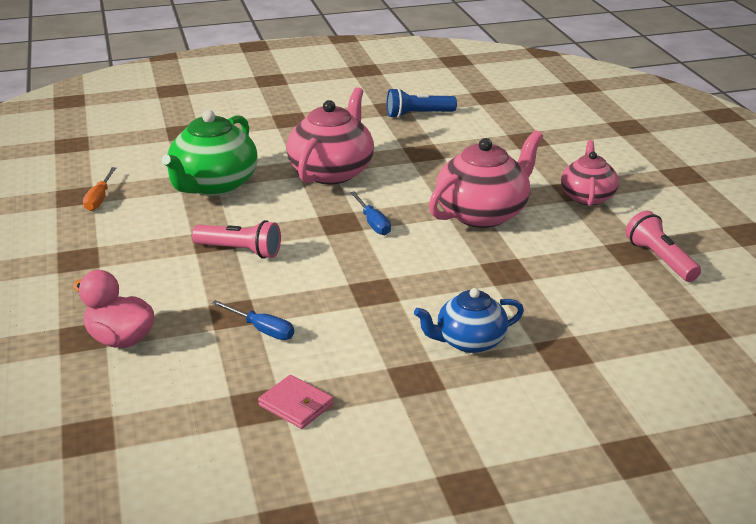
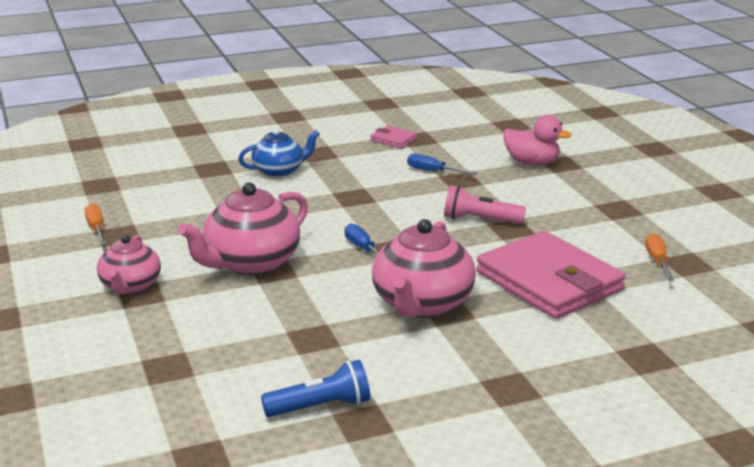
camera: 175 degrees right, 5 degrees down
green teapot [162,110,258,196] -> pink wallet [476,231,626,319]
pink flashlight [626,211,701,282] -> orange screwdriver [85,204,106,245]

